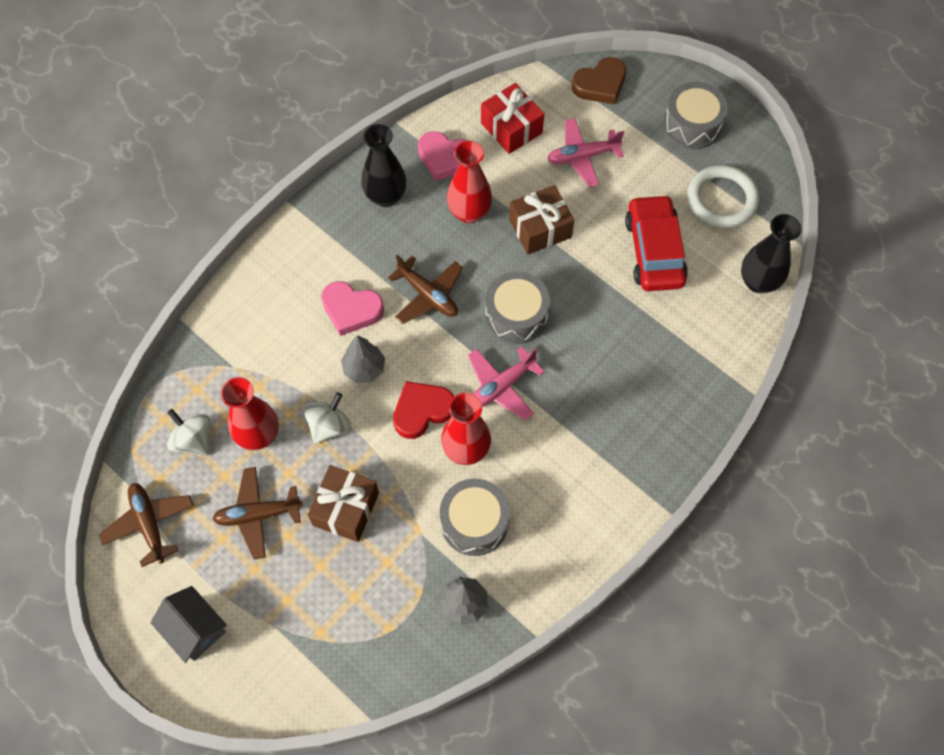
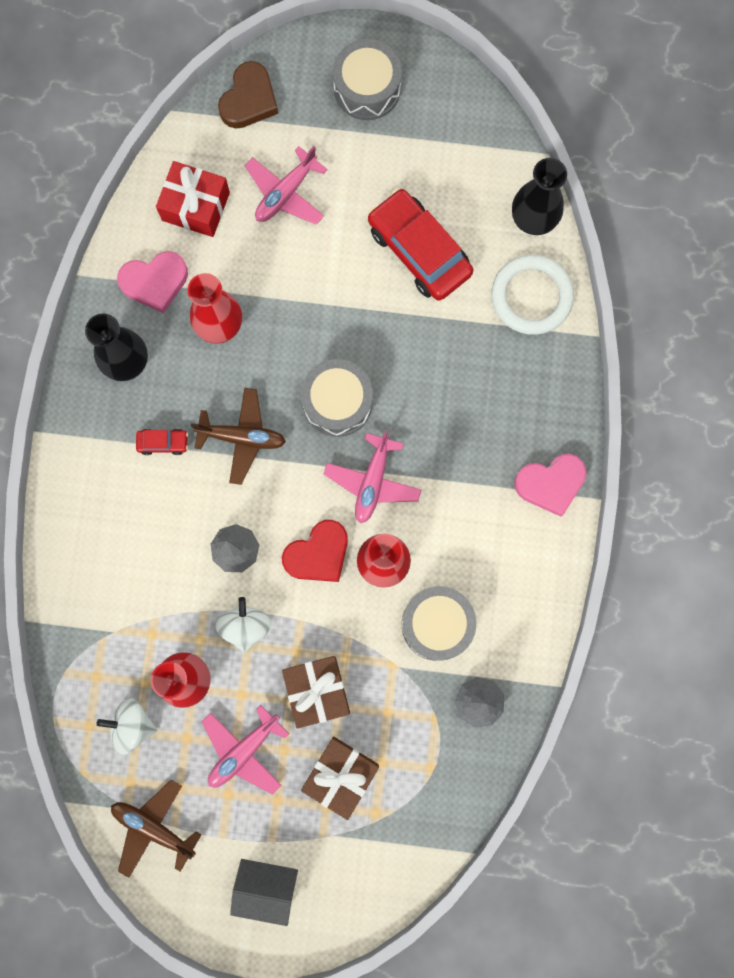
camera: 35 degrees left, 15 degrees up
brown plane [212,467,303,559] -> pink plane [201,705,289,795]
pink heart [321,281,384,336] -> pink heart moved to [514,454,587,517]
red heart [393,381,454,439] -> red heart turned 150 degrees counterclockwise [282,520,348,582]
brown gift [509,185,574,254] -> brown gift moved to [301,737,379,820]
white ring [687,165,759,228] -> white ring moved to [491,255,574,335]
none -> red car [136,429,188,455]

